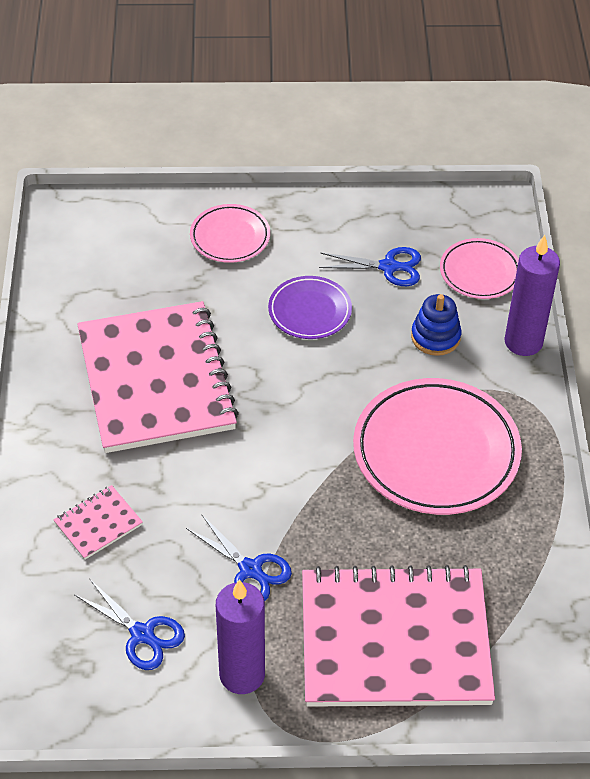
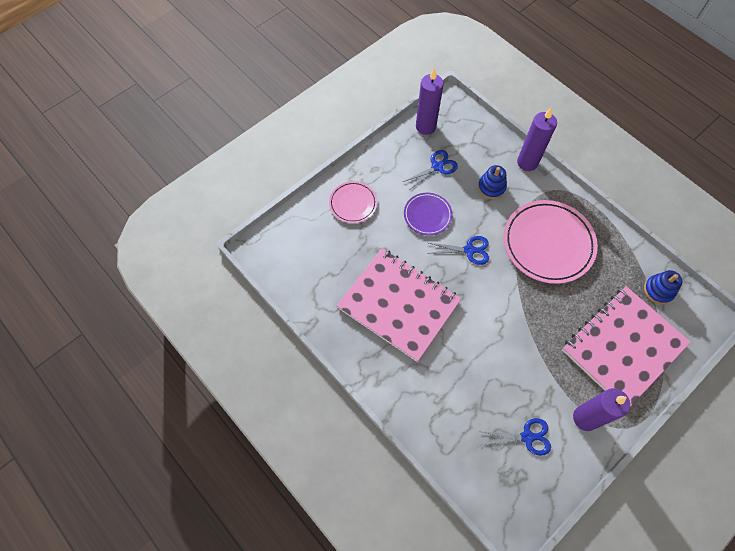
camera: 40 degrees left, 15 degrees up
pink notebook [54,485,143,560] -> none
blue scissors [186,514,292,601] -> blue scissors moved to [427,236,489,265]
pink plate [440,238,519,299] -> none
none -> purple candle [416,68,444,135]
none -> blue stacking toy [644,270,682,304]

